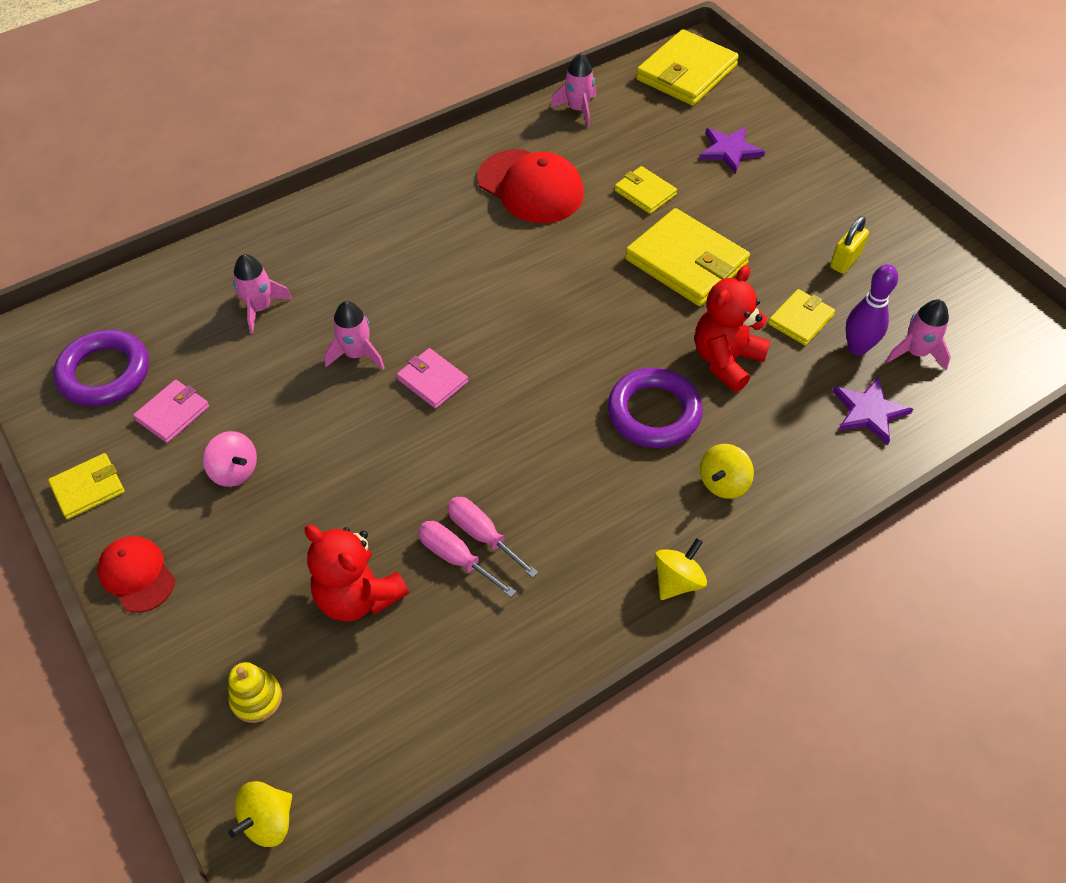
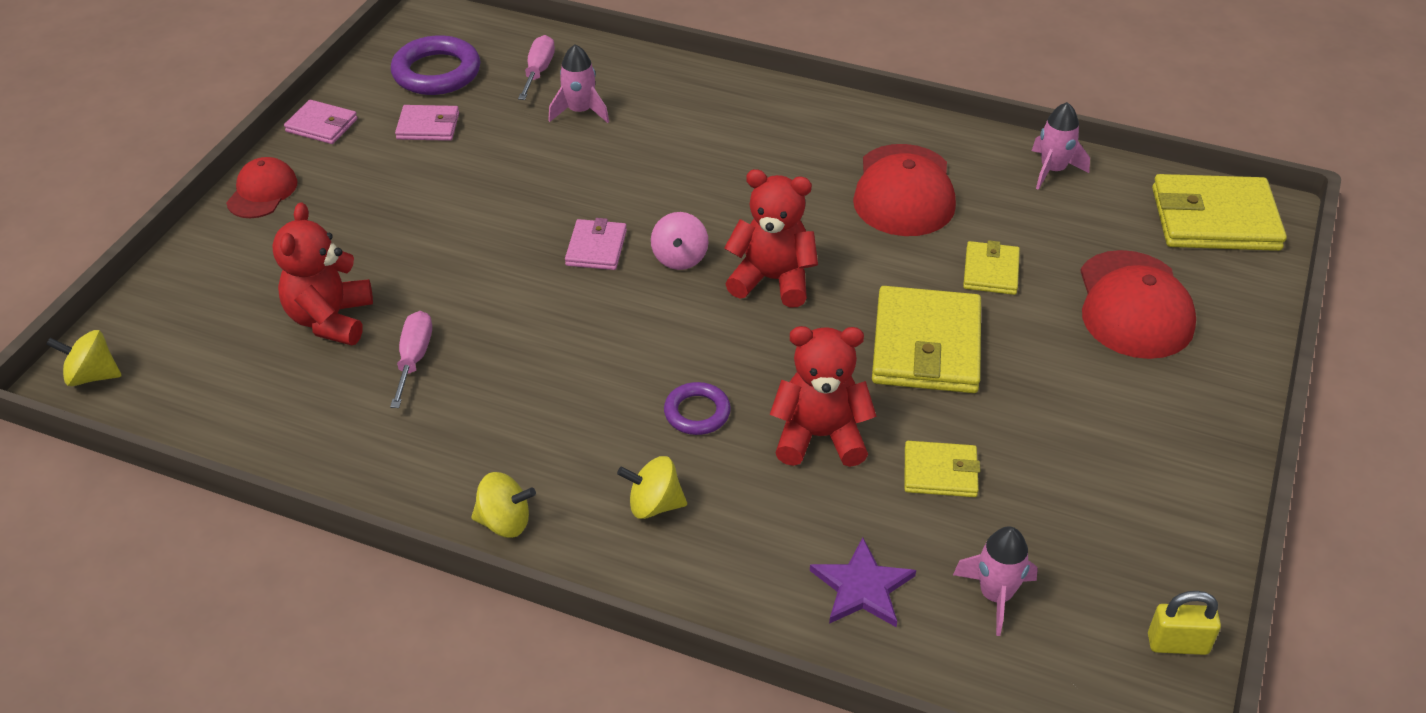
camera: 55 degrees right, 10 degrees down
yellow wallet [48,453,125,519] -> pink wallet [284,100,357,144]
pink spinning top [203,431,257,487] -> pink spinning top moved to [651,212,709,270]
yellow stacking toy [228,662,282,723] -> none
pink rocket [324,301,385,369] -> none
pink screwdriver [447,497,538,578] -> pink screwdriver moved to [518,35,555,100]
purple ring [607,368,703,448] -> purple ring [664,382,731,435], size x0.59
purple star [699,127,765,174] -> red cap [1080,250,1196,359]
yellow padlock [830,216,869,274] -> yellow padlock moved to [1148,591,1221,655]
purple bowling pin [845,264,898,356] -> none
none -> red teddy bear [724,169,818,307]

